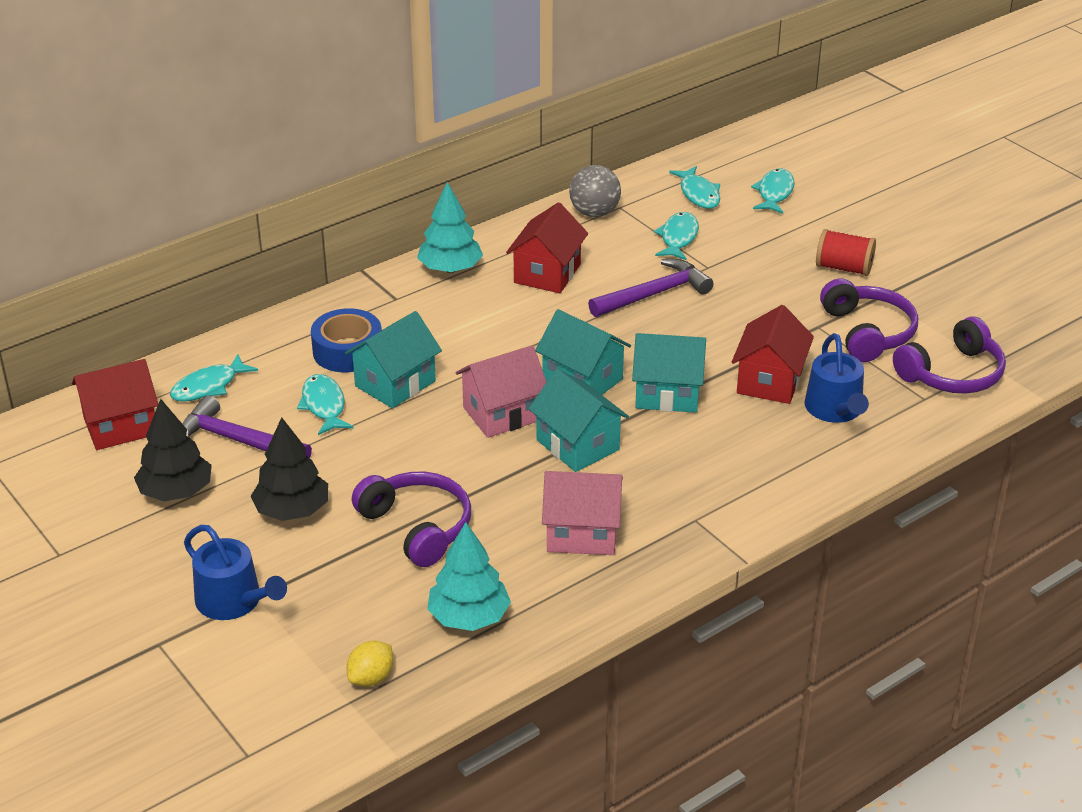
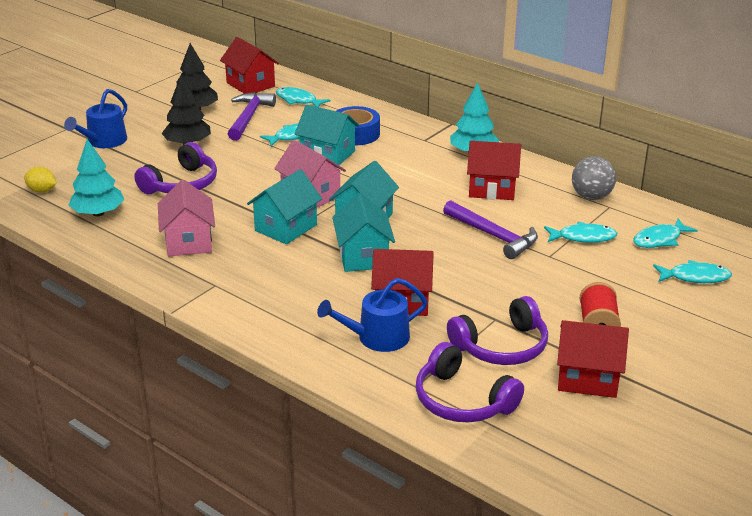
camera: 75 degrees right, 5 degrees down
none -> red house [557,320,629,398]

